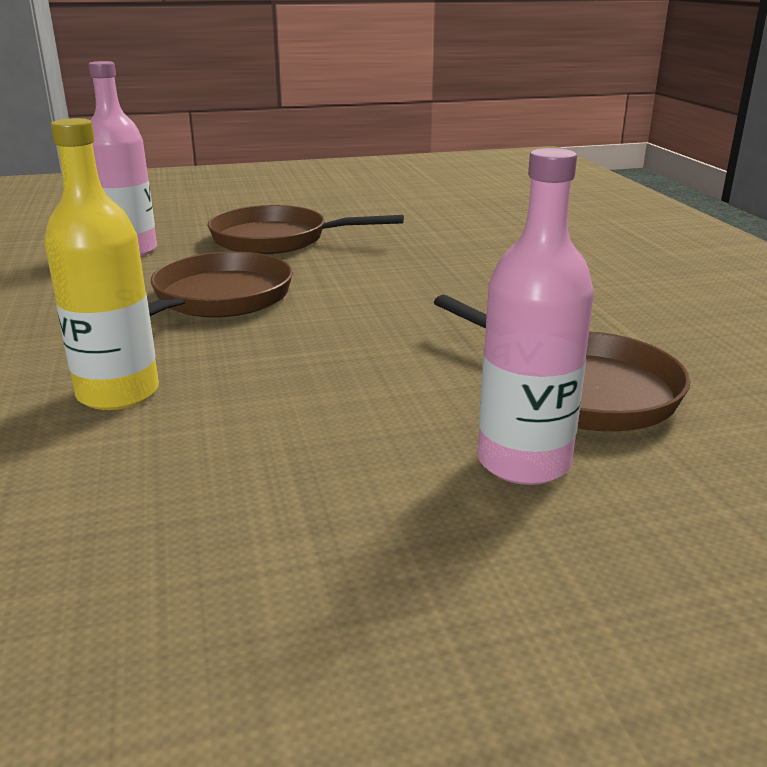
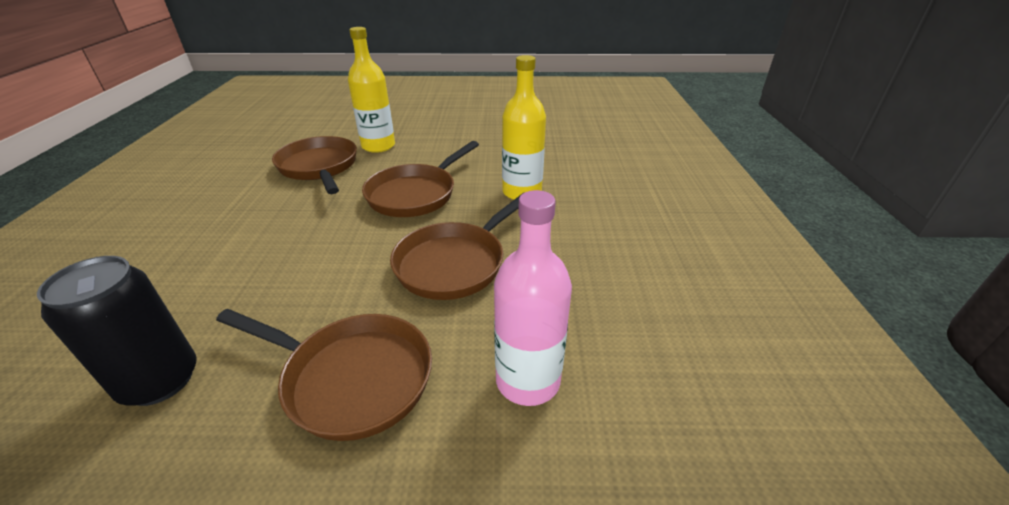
camera: 165 degrees left, 10 degrees up
pink bottle [478,148,594,485] -> yellow bottle [348,27,395,153]
none -> black can [37,256,196,406]
none -> brown pan [362,141,479,217]

